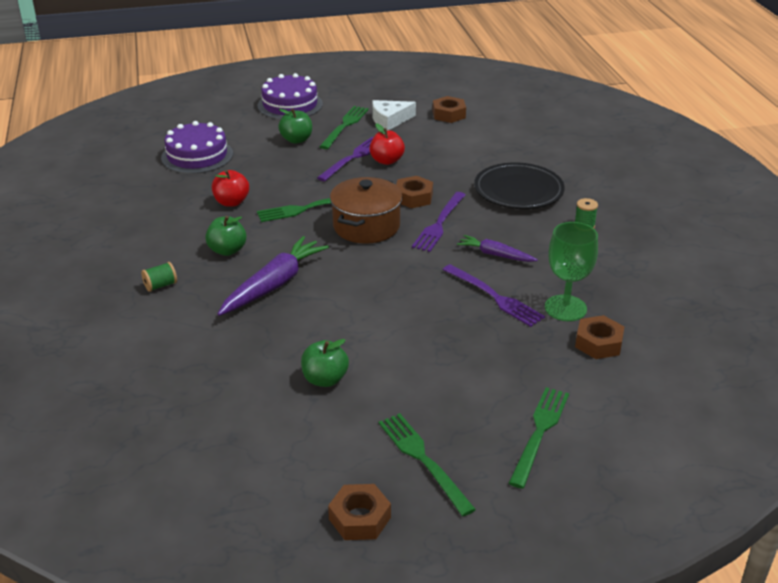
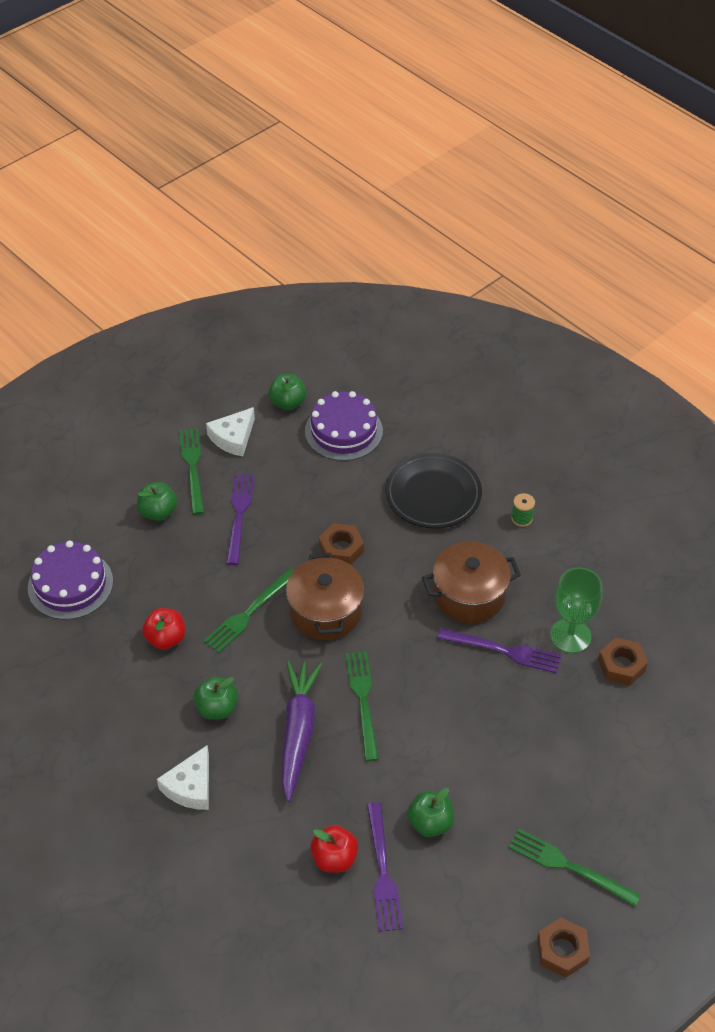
camera: 30 degrees left, 15 degrees up
green spool [141,262,177,292] -> white cheese [157,745,209,810]
purple cake [257,73,323,119] -> purple cake moved to [305,391,383,461]
red apple [369,123,405,165] -> red apple moved to [311,825,358,873]
purple fork [412,192,466,252] -> purple fork moved to [367,802,403,932]
brown nut [432,96,466,123] -> green apple [268,374,306,410]
purple carrot [457,235,538,262] -> brown pot [422,541,521,623]
green fork [509,387,569,489] -> green fork moved to [346,651,379,761]

